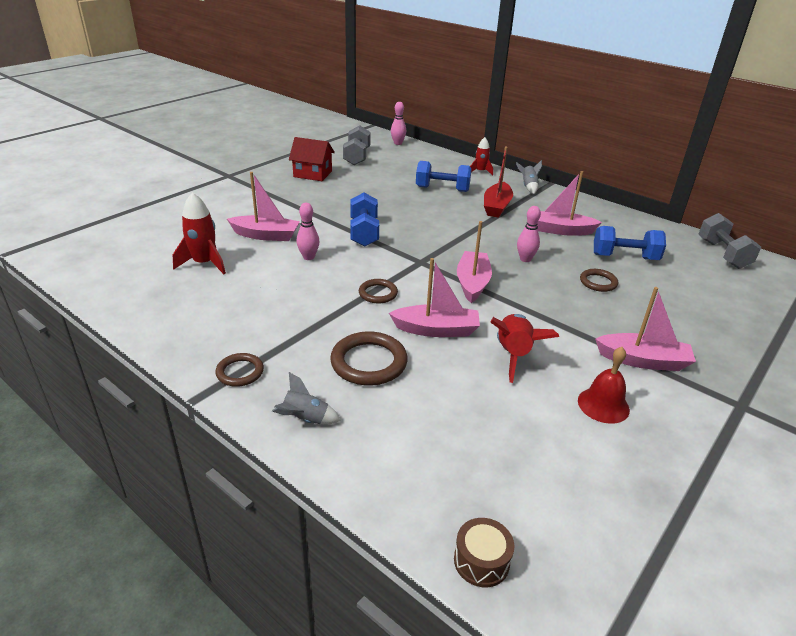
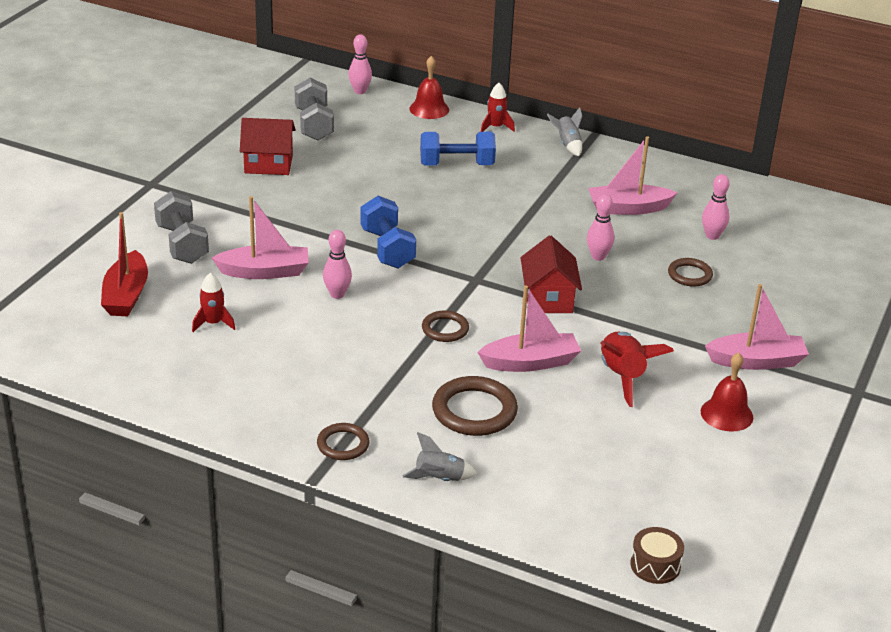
camera: 15 degrees left, 0 degrees up
red rocket [173,192,226,274] -> red rocket [192,273,235,332], size x0.62
pink boat [457,221,492,303] -> red house [520,235,582,313]
red boat [484,147,513,218] -> red boat moved to [101,212,148,316]
blue dumbbell [594,226,666,260] -> pink bowling pin [702,174,730,240]
grey dumbbell [698,213,761,269] -> grey dumbbell moved to [154,191,209,264]
none -> red bell [410,56,449,119]

